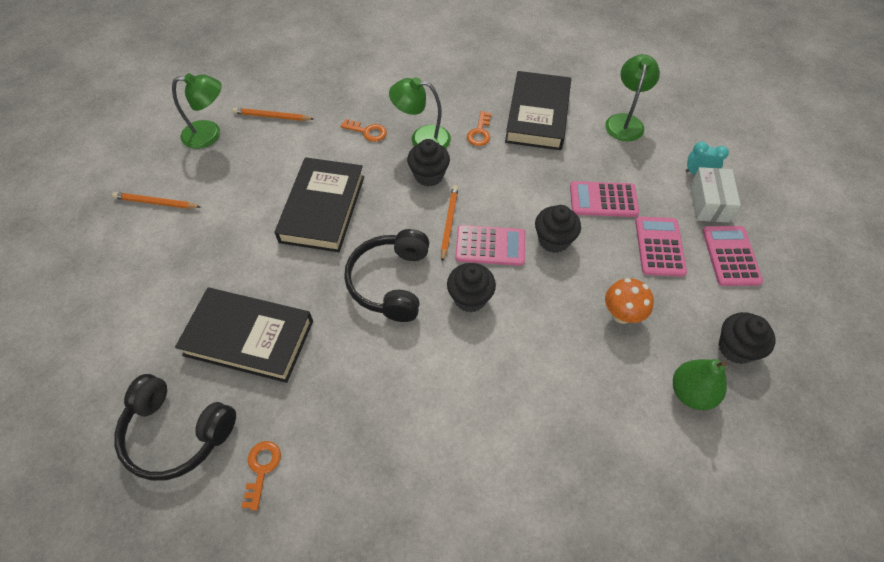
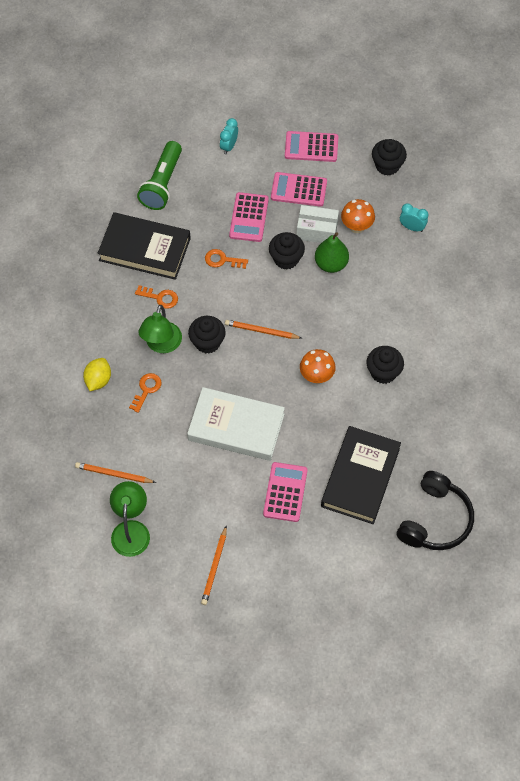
camera: 85 degrees left, 5 degrees up
orange pencil [233,108,314,121] -> orange pencil turned 90 degrees clockwise [75,462,156,483]
orange key [241,441,281,511] -> orange key moved to [205,249,248,269]
black book [274,157,364,252] -> white book [187,387,285,461]
black headphones [344,229,430,322] -> orange mushroom [300,349,336,384]
black cupcake [447,263,496,312] -> black cupcake moved to [367,346,404,384]
pink calculator [455,225,525,266] -> pink calculator moved to [263,462,308,522]
green lamp [605,54,660,142] -> green flashlight [137,141,182,210]
green pear [673,359,727,410] -> green pear moved to [315,232,349,273]
white box [690,167,741,223] -> white box moved to [297,205,339,243]
none -> yellow lemon [83,358,111,391]
none -> turquoise clock [400,203,428,232]

